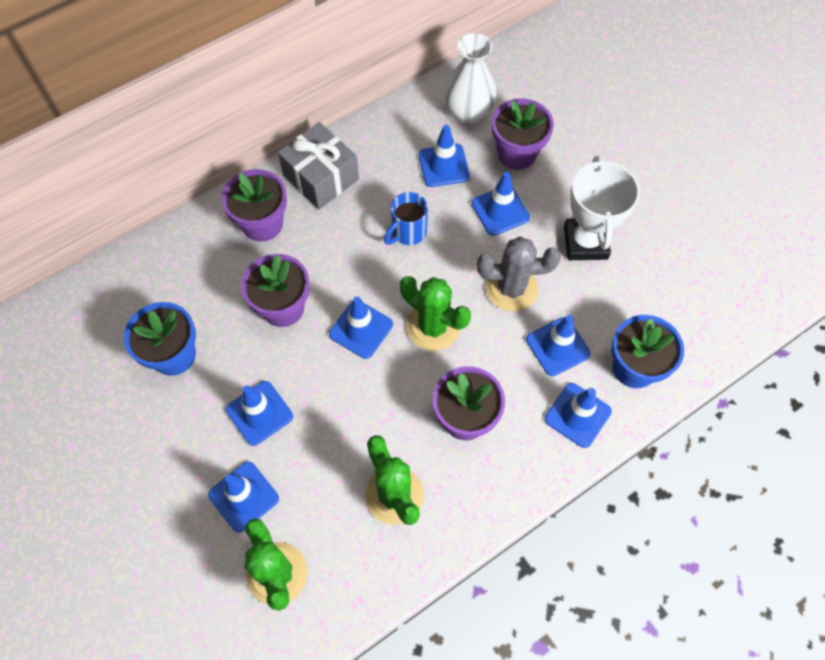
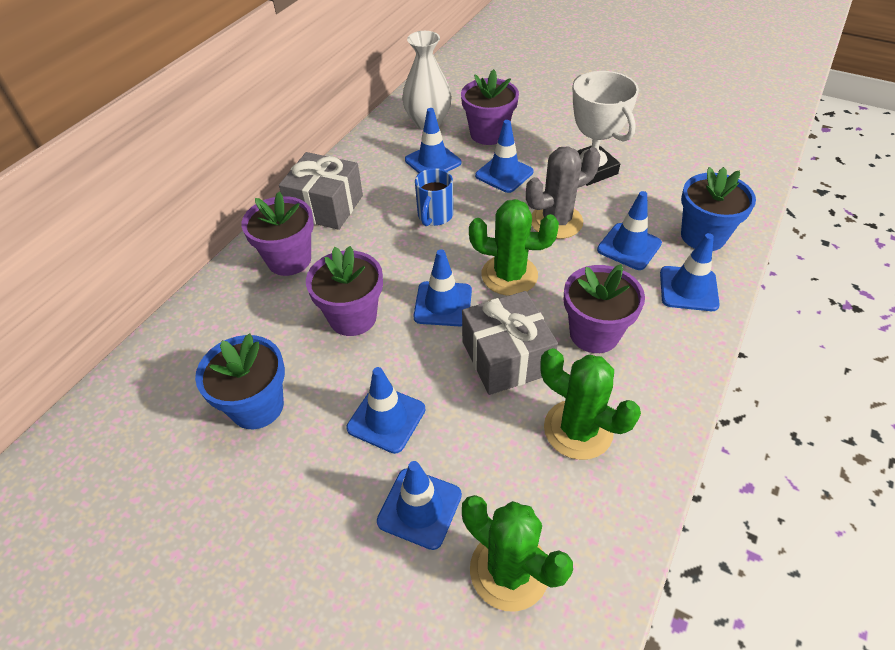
camera: 25 degrees left, 15 degrees down
none -> grey gift [462,291,558,395]

